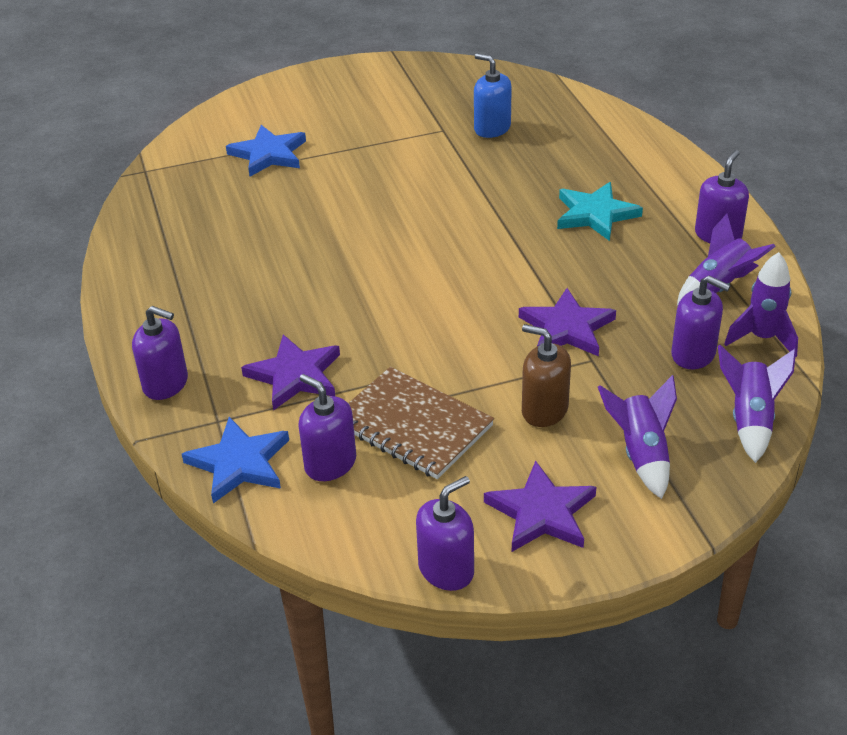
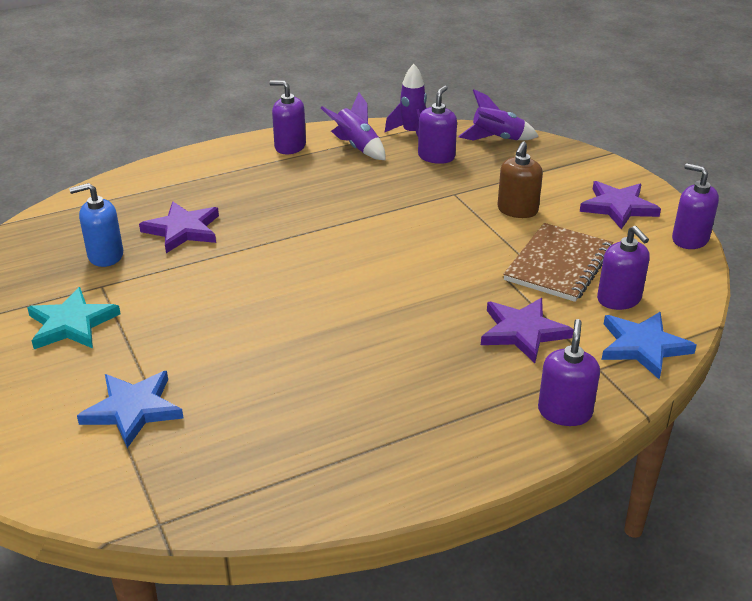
camera: 100 degrees left, 5 degrees down
purple soap dispenser [298,374,356,481] -> purple soap dispenser turned 60 degrees counterclockwise [597,226,650,310]
blue soap dispenser [474,53,512,138] -> blue soap dispenser turned 45 degrees clockwise [69,183,123,267]
purple star [519,288,616,356] -> purple star moved to [139,202,219,253]
turquoise star [557,182,643,241] -> turquoise star moved to [27,287,121,349]
purple rocket [598,375,677,499] -> none

